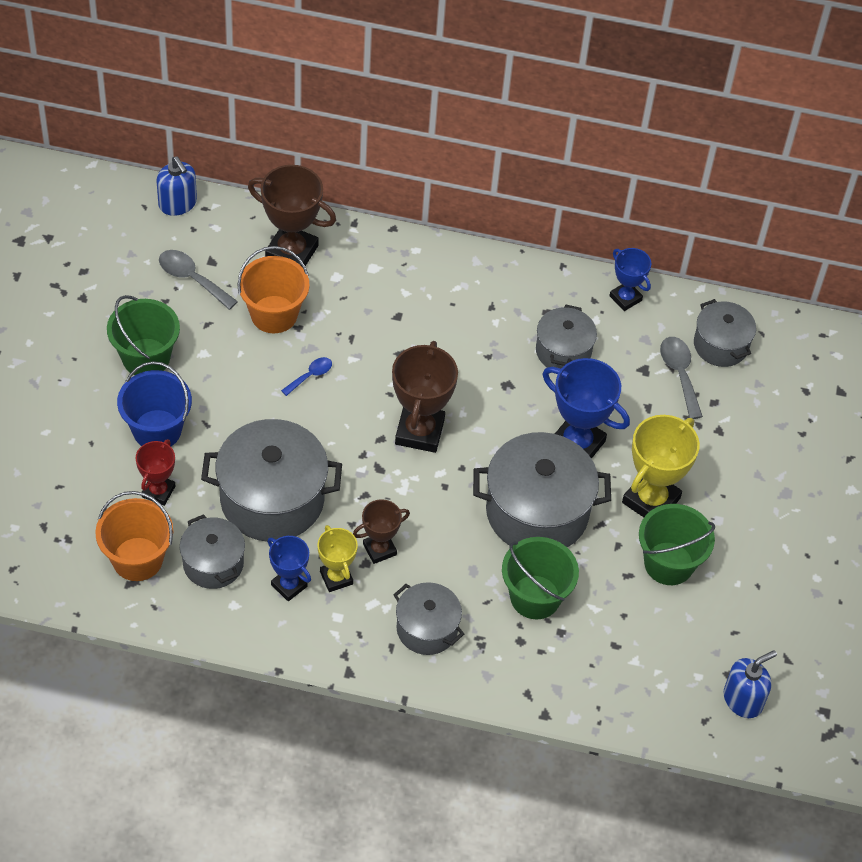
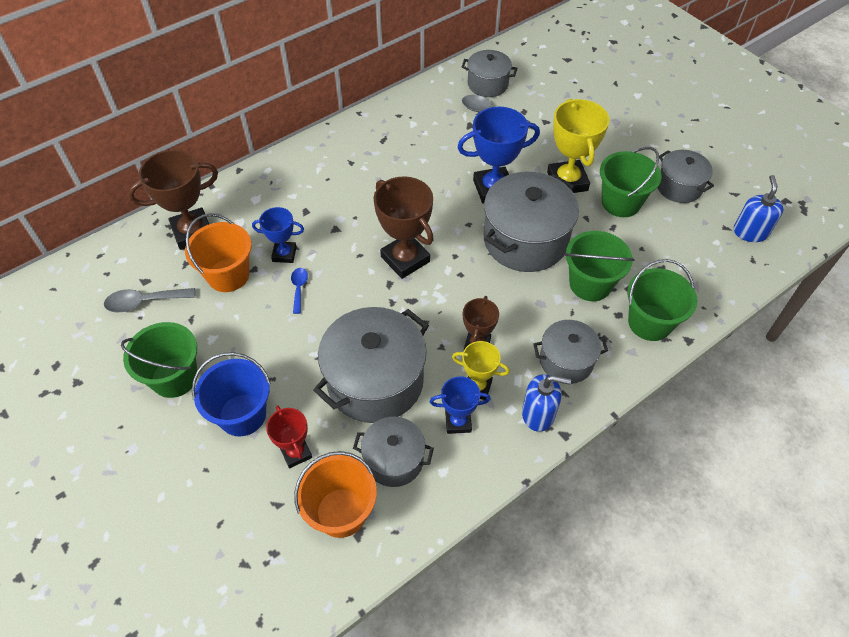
camera: 45 degrees left, 0 degrees up
blue soap dispenser [156,157,197,216] -> blue soap dispenser moved to [522,374,571,432]
grey pot [536,305,597,369] -> grey pot moved to [658,150,714,203]
blue trophy [609,248,652,311] -> blue trophy moved to [252,207,304,263]
none -> green bucket [627,259,697,341]

